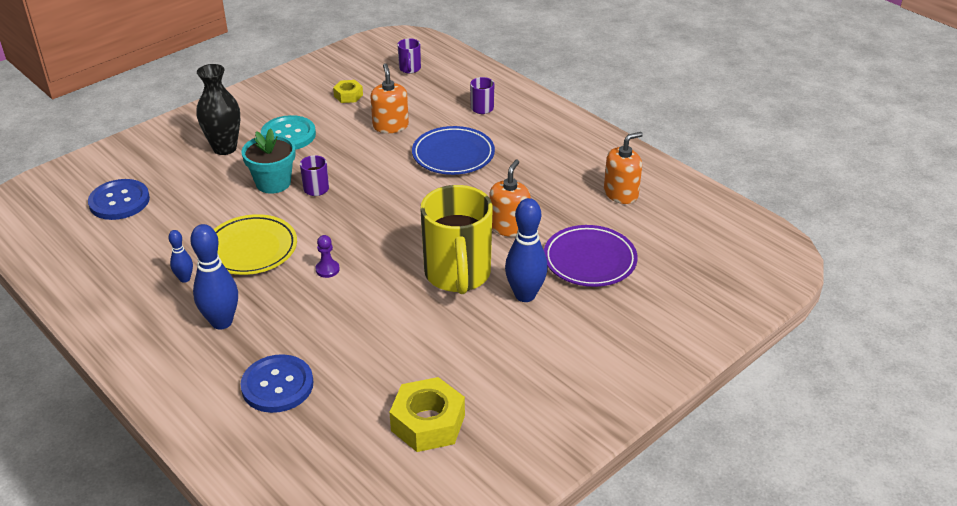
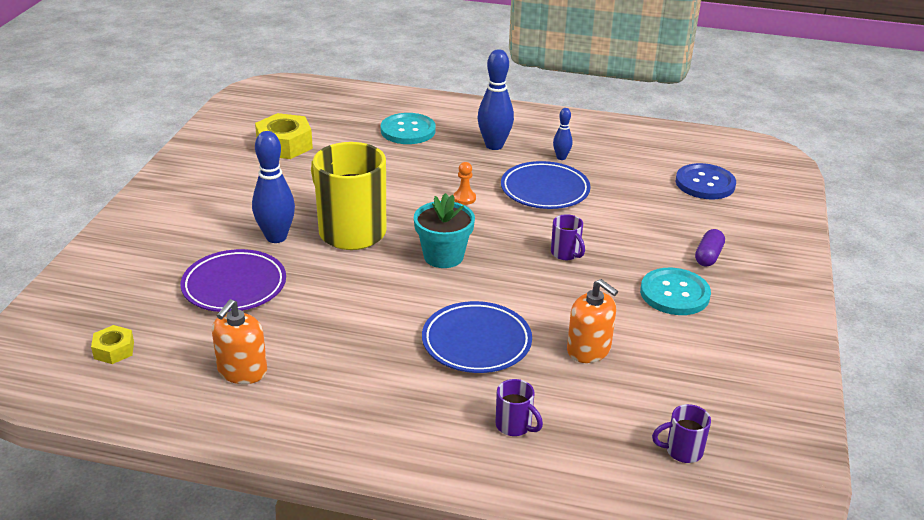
camera: 145 degrees right, 5 degrees down
black vase [197,64,240,155] -> purple capsule [695,229,725,267]
yellow plate [214,214,297,275] -> blue plate [501,161,591,209]
blue button [240,354,313,413] -> turquoise button [381,113,436,144]
turquoise flower pot [241,128,296,194] -> turquoise flower pot moved to [414,193,475,268]
purple pawn [315,235,340,278] -> orange pawn [453,162,476,205]
yellow nut [333,80,363,103] -> yellow nut moved to [91,325,134,364]
purple mug [397,38,421,74] -> purple mug turned 60 degrees counterclockwise [652,404,711,463]
orange soap dispenser [490,160,531,237] -> none

